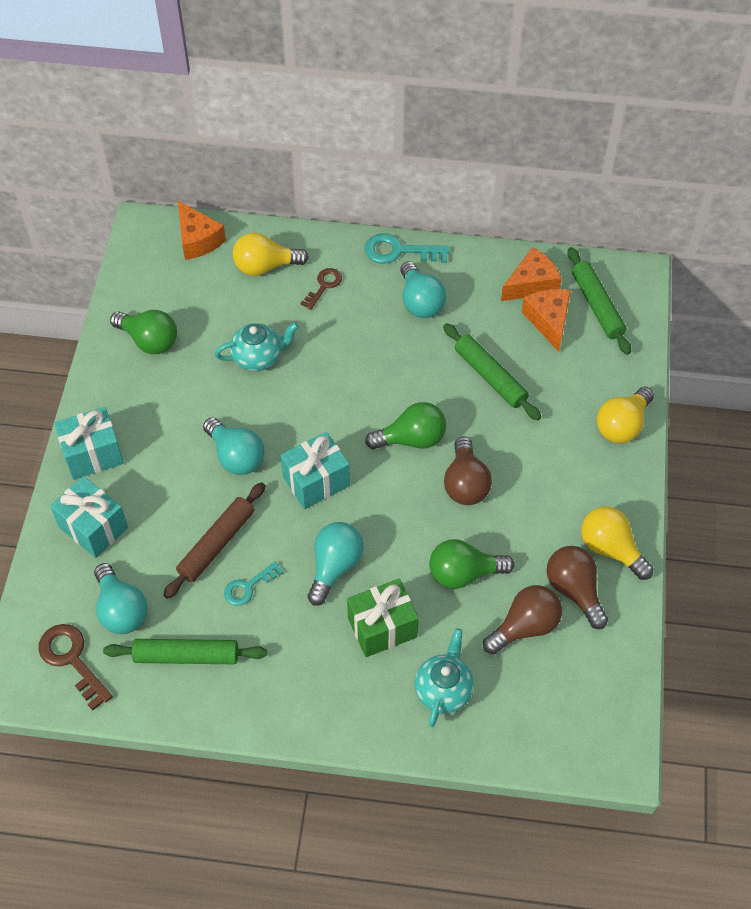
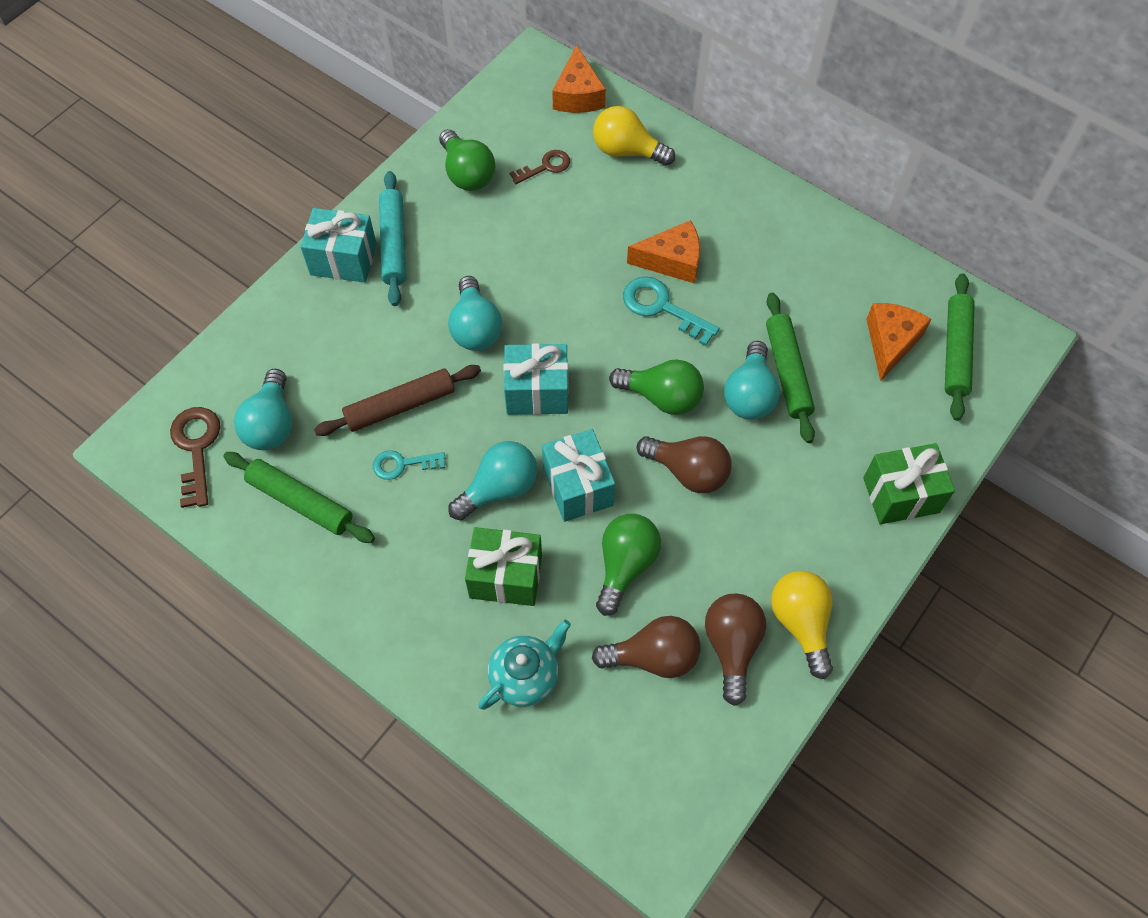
camera: 30 degrees right, 5 degrees up
turquoise gift [50,476,128,558] -> turquoise gift moved to [542,429,615,522]
turquoise teapot [215,322,299,371] -> none
brown key [300,268,342,310] -> brown key moved to [509,150,570,184]
turquoise key [365,233,450,264] -> turquoise key moved to [623,276,720,346]
turquoise light bulb [400,261,446,318] -> turquoise light bulb moved to [724,341,780,420]
green light bulb [429,539,514,589] -> green light bulb turned 90 degrees clockwise [596,514,661,616]
brown light bulb [444,436,492,505] -> brown light bulb turned 90 degrees counterclockwise [637,436,732,493]
orange cheese [501,247,562,301] -> orange cheese moved to [627,220,700,283]
yellow light bulb [597,387,654,443] -> green gift [863,443,955,524]
none -> turquoise rolling pin [379,171,406,306]

